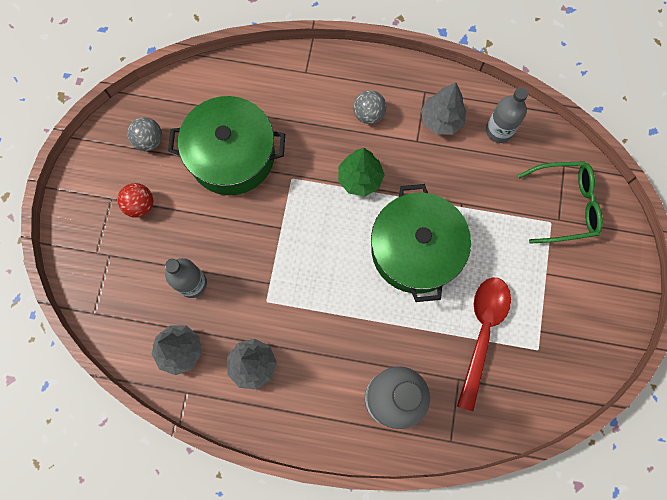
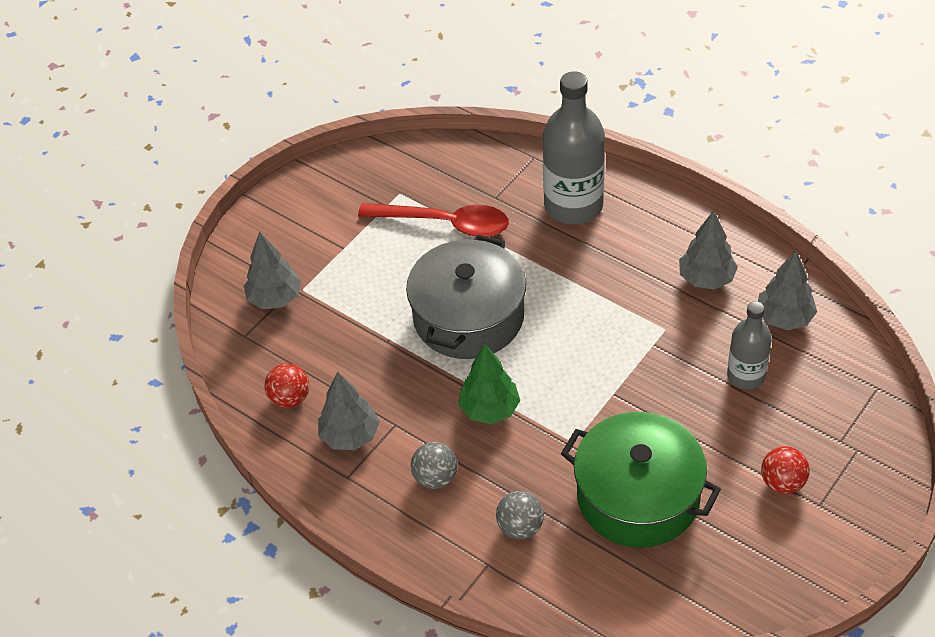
camera: 150 degrees left, 25 degrees down
grey ball [127,117,162,151] -> grey ball moved to [496,491,544,539]
green pot [371,184,471,302] -> grey pot [406,234,526,359]
red spoon [457,277,511,411] -> red spoon turned 120 degrees counterclockwise [358,203,509,237]
grey bottle [486,87,528,143] -> red ball [265,364,309,408]
green glasses [518,161,603,244] -> grey tree [244,232,301,309]

